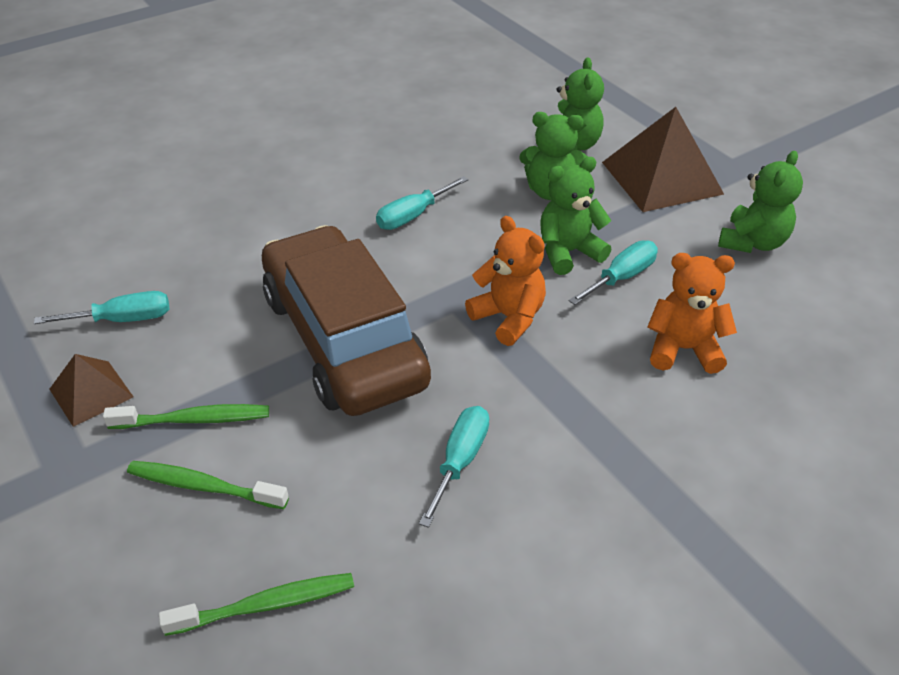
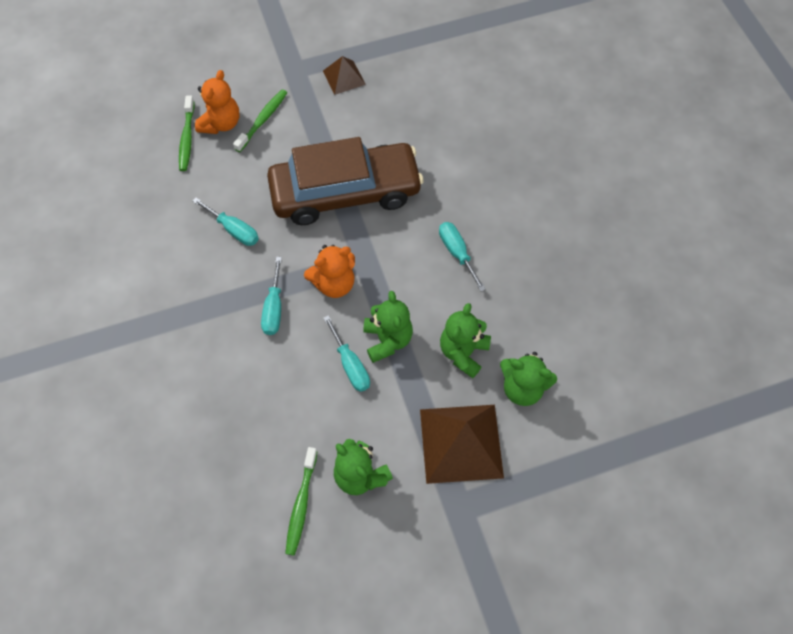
camera: 105 degrees right, 20 degrees up
turquoise screwdriver [34,291,169,324] -> turquoise screwdriver moved to [261,257,282,335]
green toothbrush [103,404,269,429] -> green toothbrush moved to [285,447,317,555]
orange teddy bear [647,253,737,374] -> orange teddy bear moved to [195,70,239,134]

